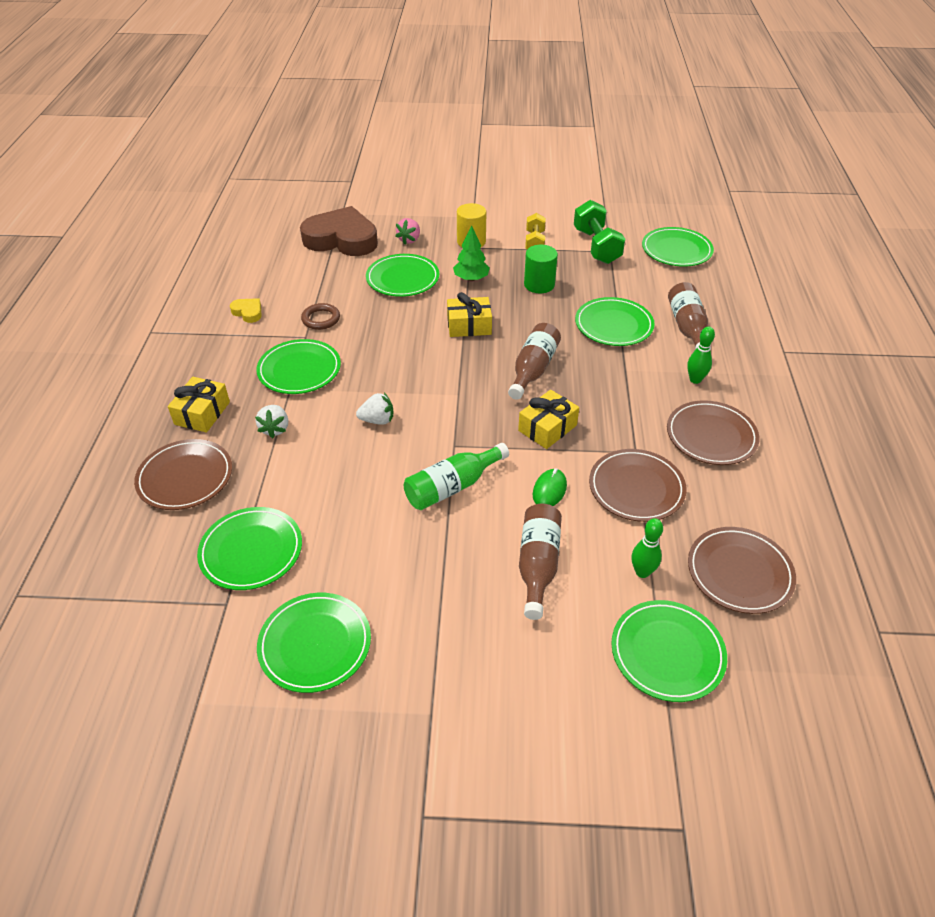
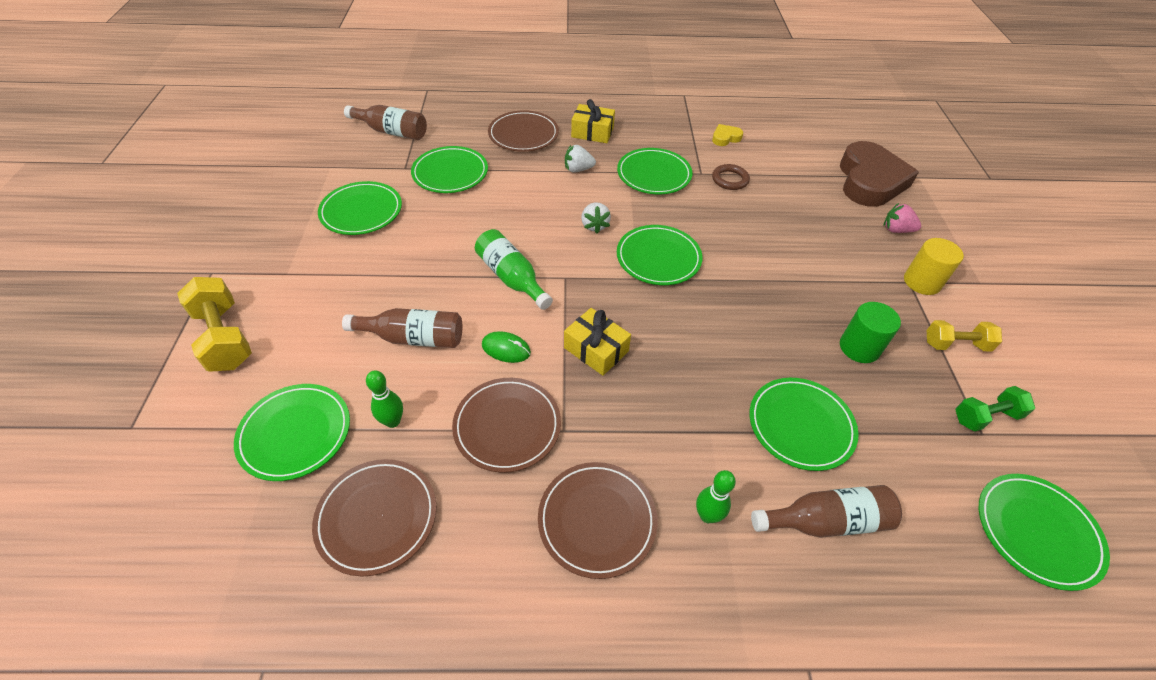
camera: 85 degrees right, 5 degrees up
yellow heart [230,298,262,323] -> yellow heart turned 150 degrees counterclockwise [712,124,743,146]
green plate [366,254,439,297] -> green plate moved to [617,225,702,285]
yellow gift [447,292,492,337] -> none
green tree [453,226,490,281] -> none
brown bottle [508,323,561,400] -> brown bottle moved to [344,105,427,140]
green dumbbell [574,200,625,264] -> green dumbbell [955,386,1035,432], size x0.64
none -> yellow dumbbell [177,277,252,372]

